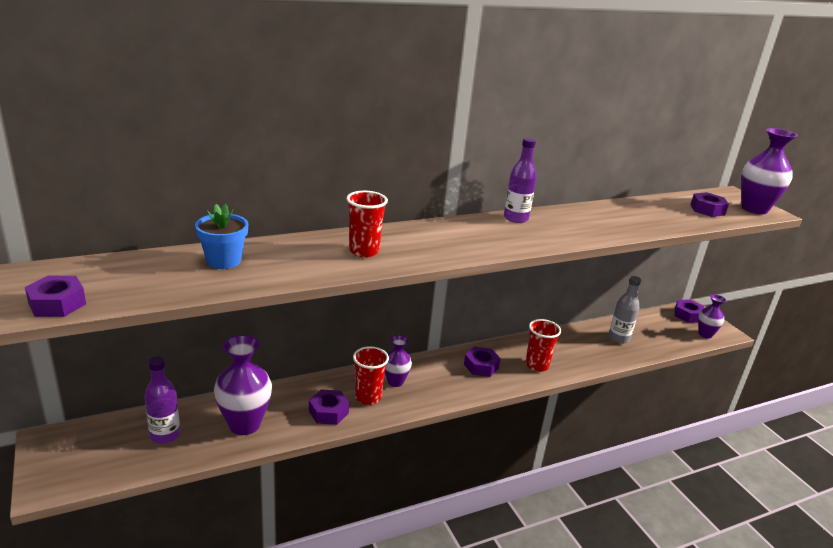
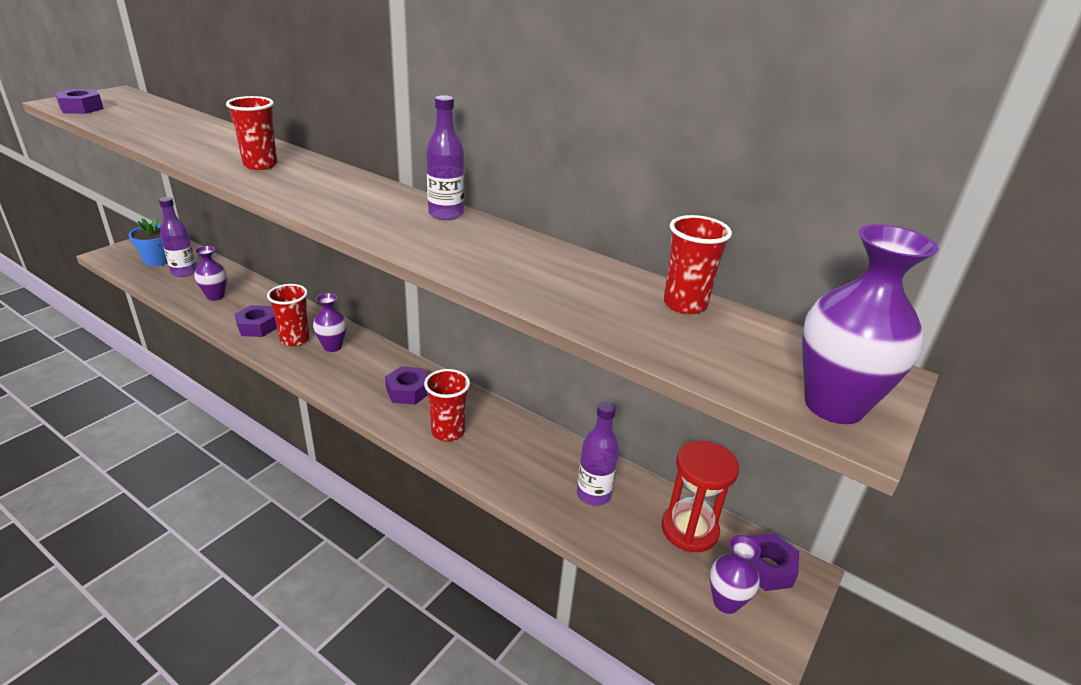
camera: 60 degrees right, 5 degrees up
blue flower pot [195,204,248,269] -> blue flower pot moved to [128,217,168,266]
purple vase [214,335,272,435] -> purple vase [194,246,227,301], size x0.58
grey bottle [609,276,641,344] -> purple bottle [577,401,619,505]
purple nut [691,192,729,217] -> none
none -> red hourglass [662,441,739,552]
none -> red cup [663,215,732,314]

